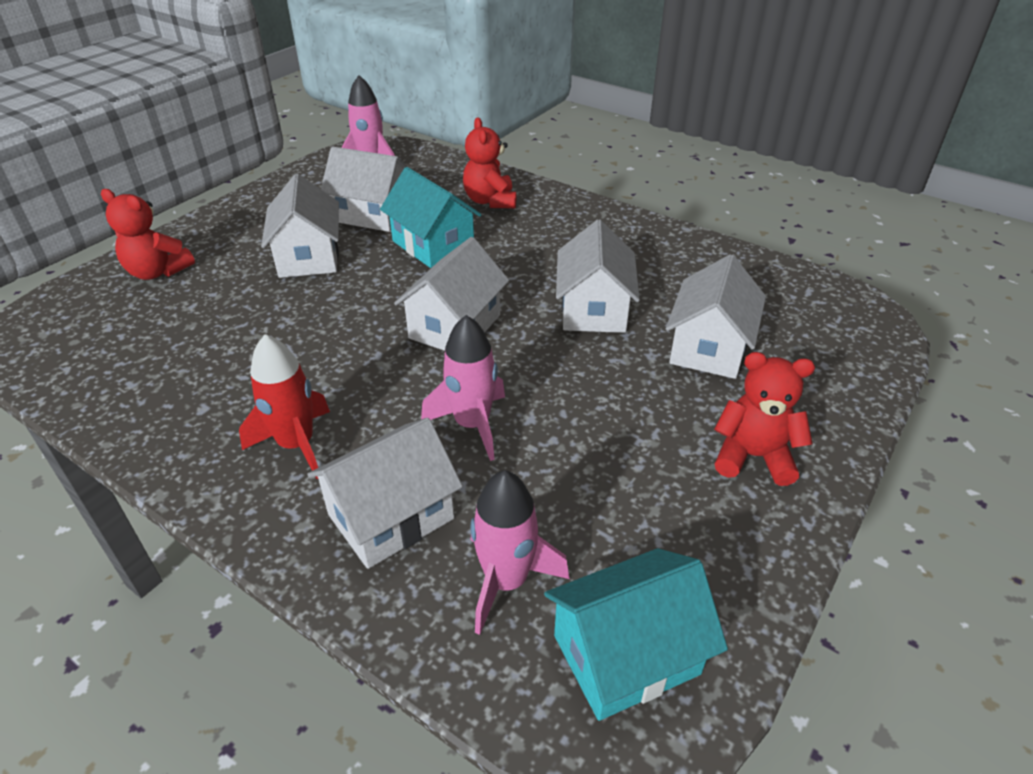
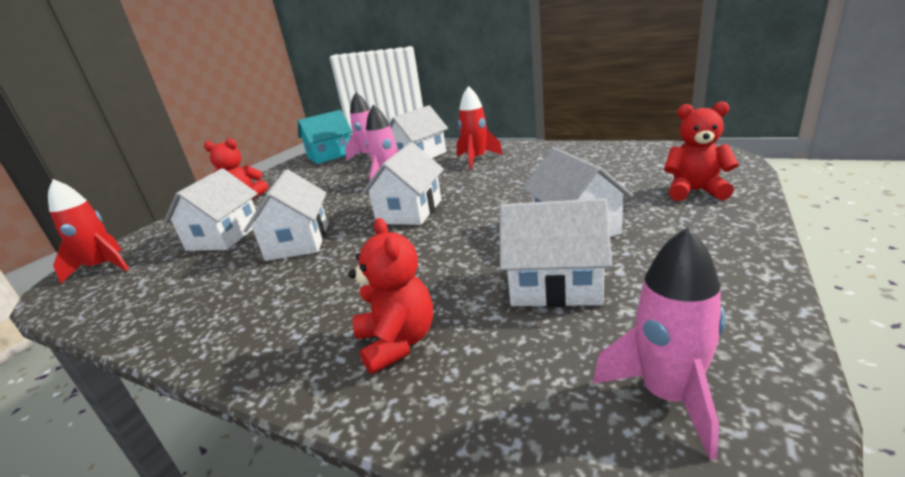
camera: 175 degrees right, 15 degrees down
turquoise house [380,167,482,268] -> none
none -> red rocket [48,179,129,284]

